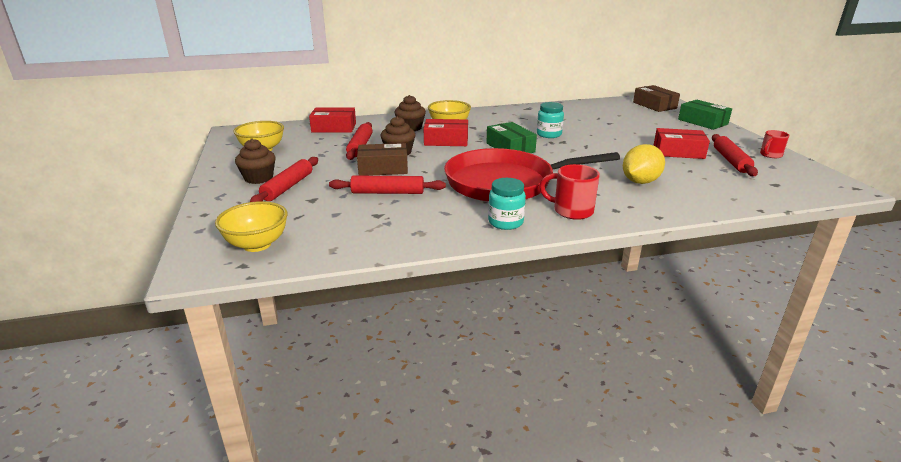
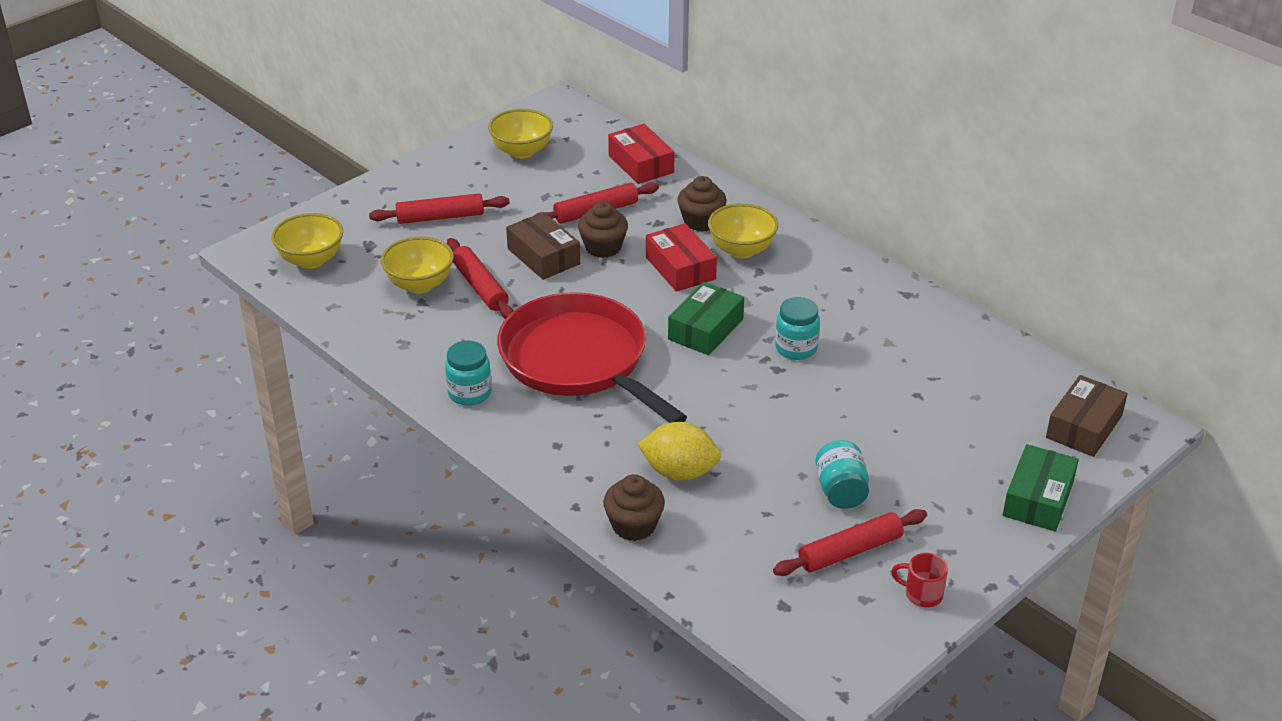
camera: 60 degrees right, 10 degrees up
brown cupcake [235,139,276,184] -> brown cupcake moved to [603,474,665,541]
red mug [539,164,600,220] -> none
red box [654,128,710,159] -> turquoise jar [815,440,869,509]
none -> yellow bowl [381,236,454,294]

